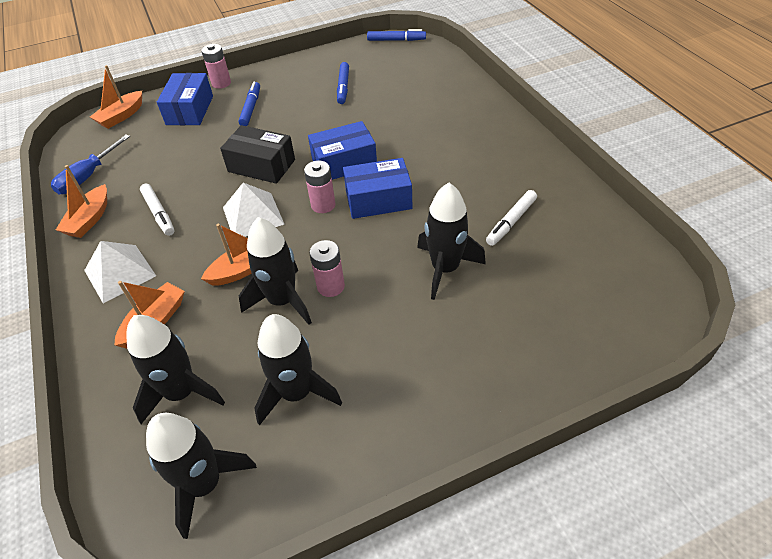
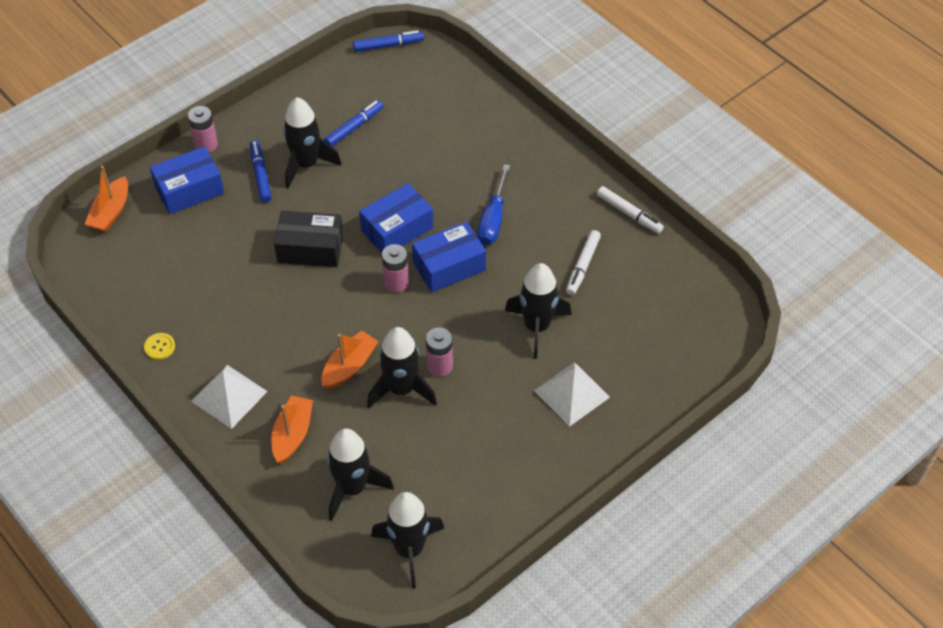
camera: 20 degrees left, 5 degrees up
blue screwdriver [51,135,130,194] -> blue screwdriver moved to [478,164,510,245]
orange boat [56,165,107,238] -> yellow button [144,333,175,360]
white marker [140,184,175,236] -> white marker moved to [597,186,664,234]
blue box [157,73,213,125] -> blue box turned 75 degrees clockwise [150,146,224,214]
white pyramid [223,183,284,237] -> white pyramid moved to [534,362,610,427]
black rocket [254,314,342,425] -> black rocket moved to [283,97,342,188]
blue marker [337,62,349,104] -> blue marker turned 120 degrees counterclockwise [324,100,383,147]

